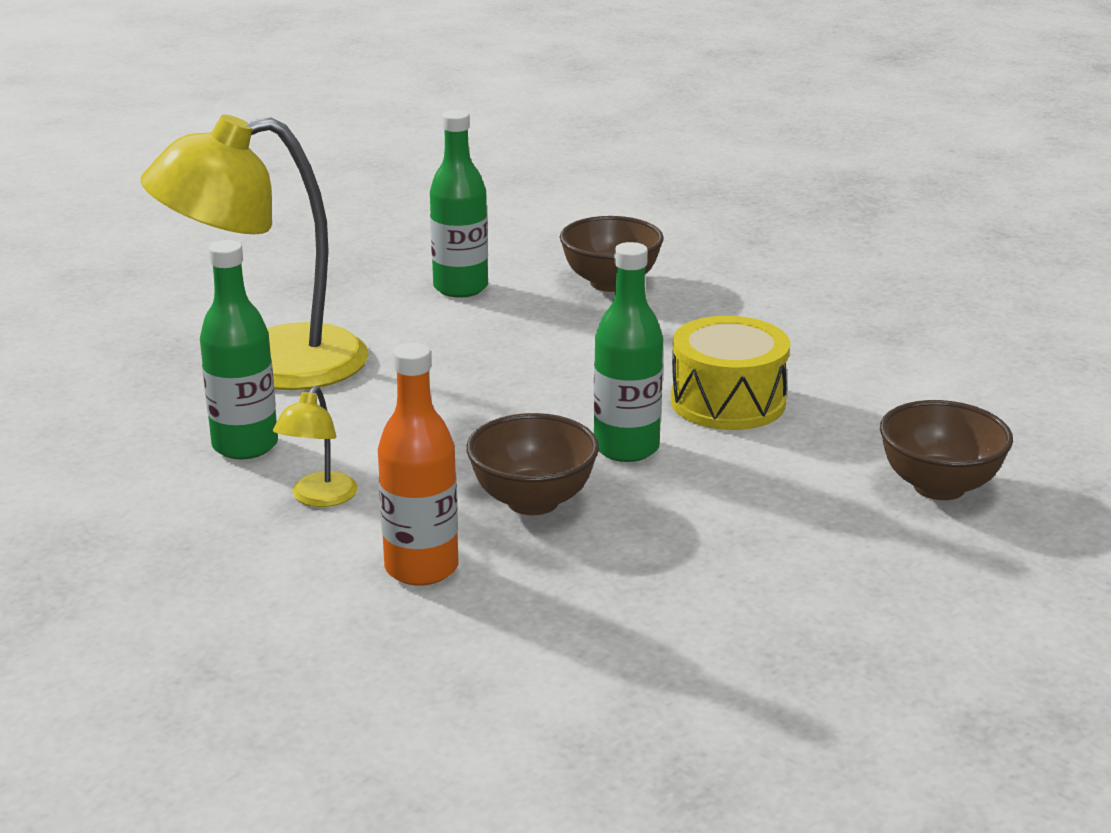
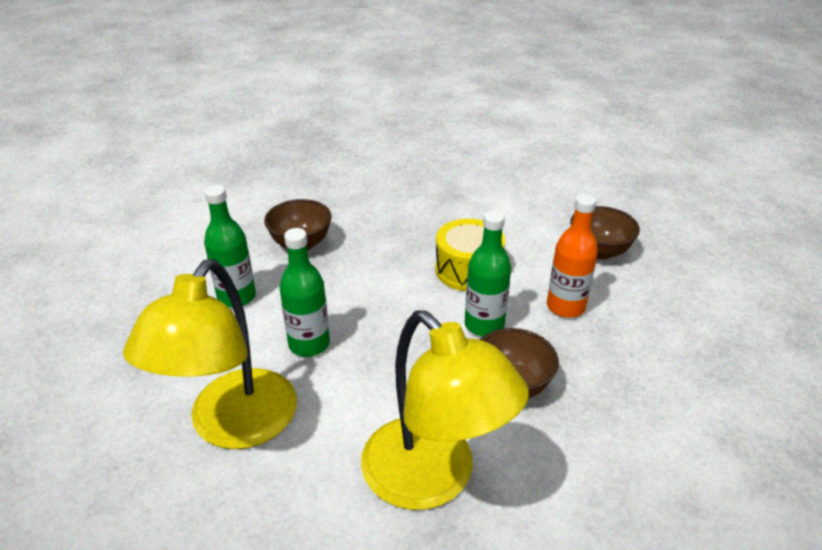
camera: 55 degrees left, 10 degrees up
green bottle [200,240,278,459] -> green bottle moved to [280,228,330,357]
yellow lamp [273,386,358,507] -> yellow lamp [361,310,529,510], size x2.41
orange bottle [378,343,459,586] -> orange bottle moved to [547,194,598,318]

